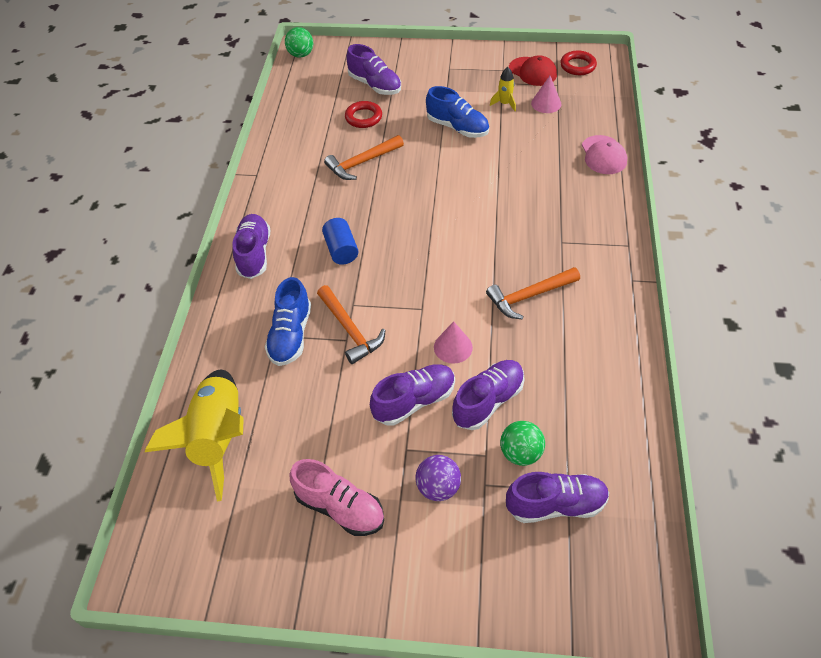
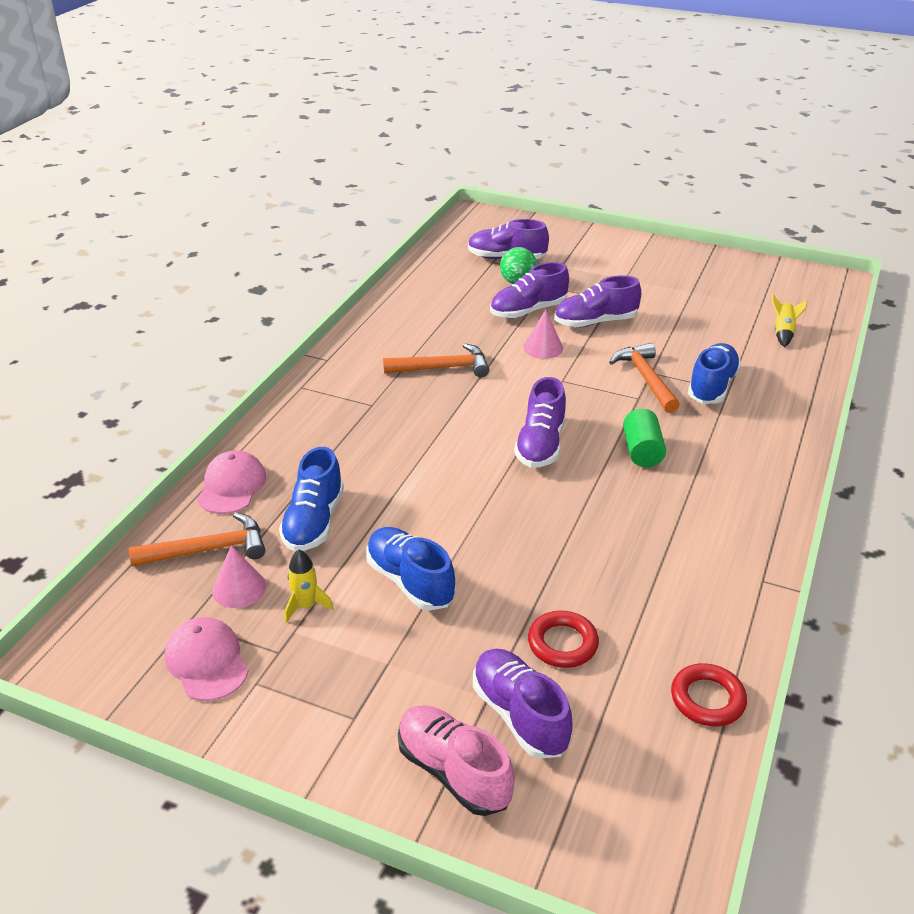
camera: 165 degrees left, 15 degrees down
yellow rocket [145,370,244,502] -> yellow rocket [772,294,807,347], size x0.43
purple shoe [232,214,270,279] -> purple shoe moved to [514,377,566,468]
green ball [285,27,313,58] -> none
pink shoe [289,459,384,536] -> pink shoe moved to [398,705,515,816]
blue cylinder [322,218,358,265] -> green cylinder [623,409,666,467]
orange hammer [324,135,404,180] -> orange hammer moved to [129,513,265,566]
purple ball [416,455,461,501] -> none
red cap [509,55,557,86] -> pink cap [165,617,249,701]
red ring [561,50,597,75] -> red ring moved to [671,663,747,726]
none -> blue shoe [279,447,344,552]

